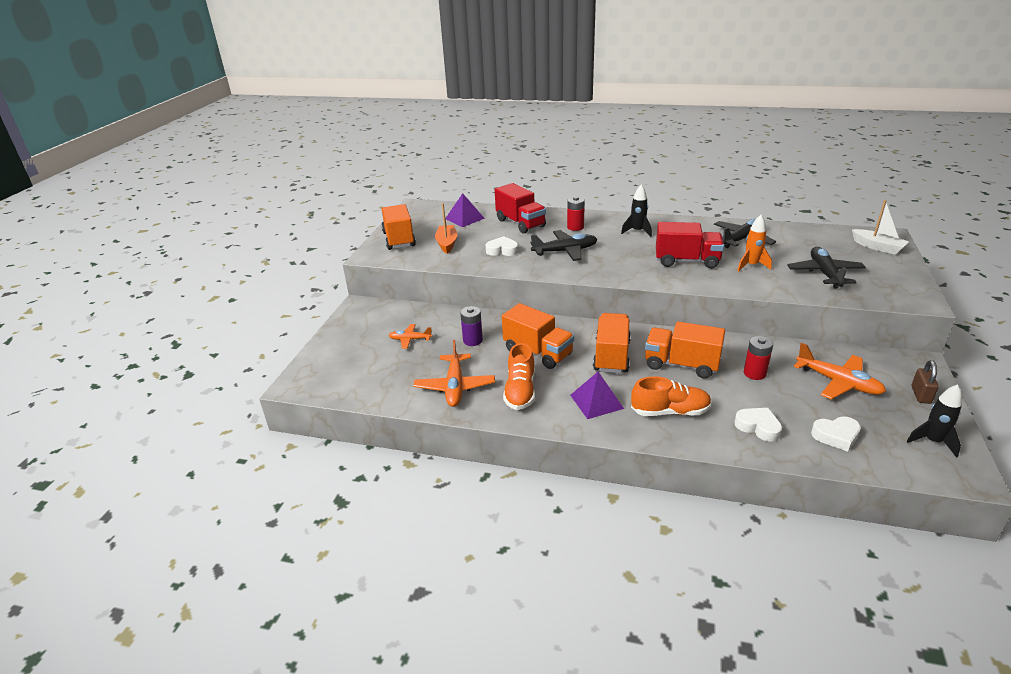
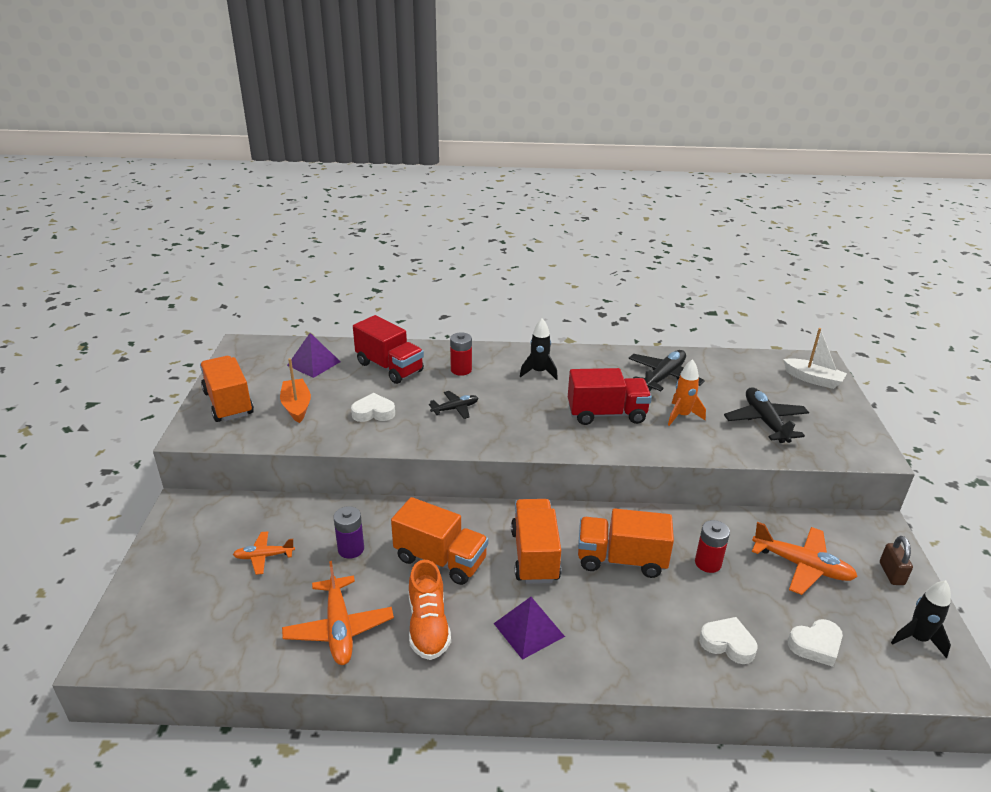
camera: 15 degrees left, 0 degrees up
black plane [530,230,597,261] -> black plane [429,391,478,419], size x0.59
orange shoe [631,376,712,416] -> none

